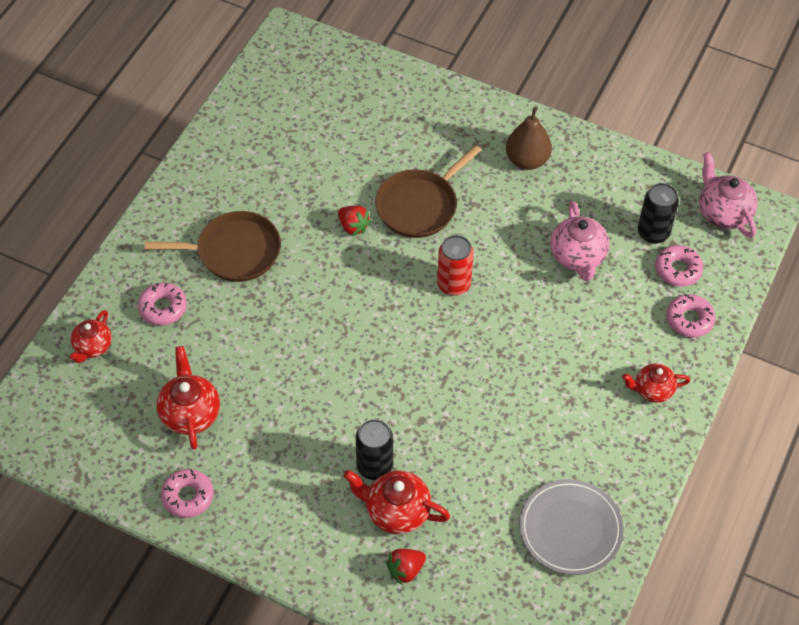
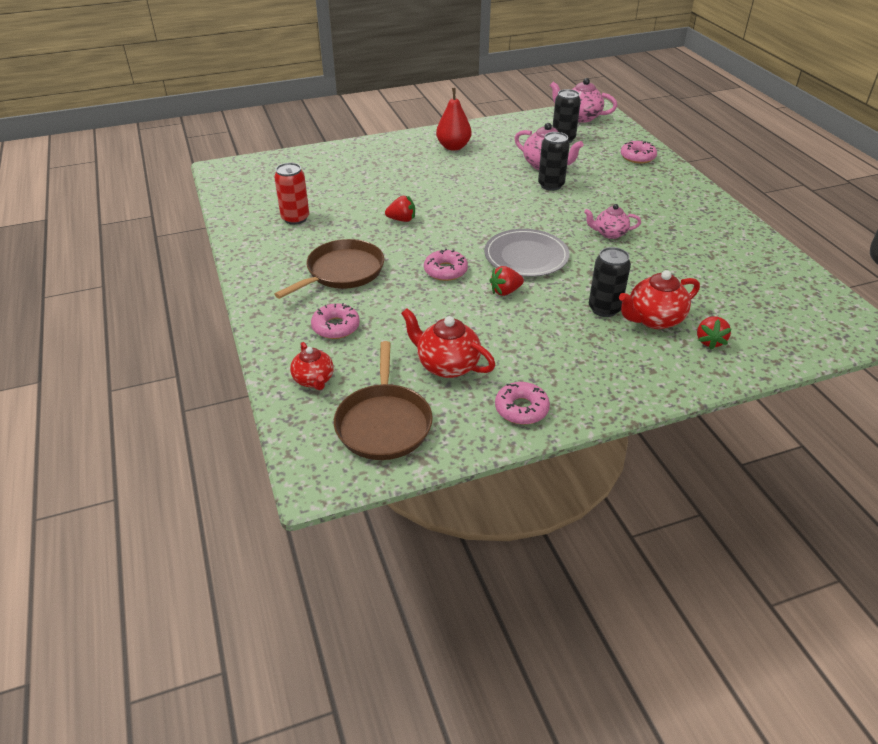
camera: 45 degrees left, 15 degrees down
brown pan [375,145,481,238] -> brown pan moved to [334,341,433,460]
red can [437,235,474,296] -> red can moved to [274,163,309,225]
brown pear [506,107,552,170] -> red pear [436,88,471,151]
grey plate [519,479,624,575] -> grey plate moved to [484,229,569,277]
red teapot [622,364,690,403] -> none
pink donut [655,245,703,287] -> pink donut moved to [424,249,468,281]
none -> red strawberry [490,266,524,296]
none -> black can [538,132,570,191]
none -> pink teapot [584,204,641,239]

